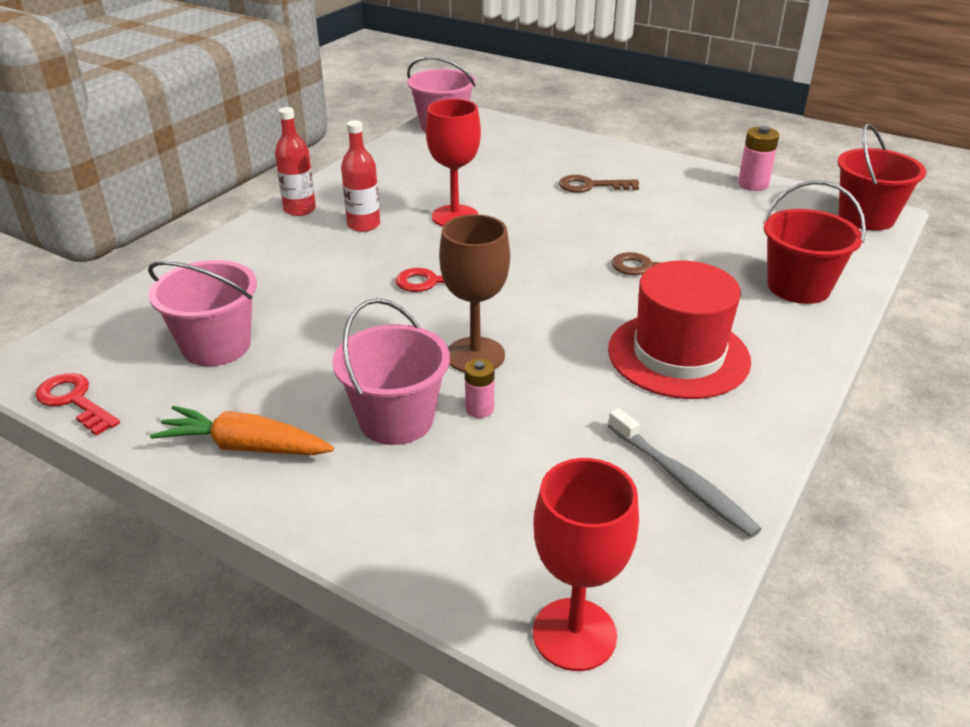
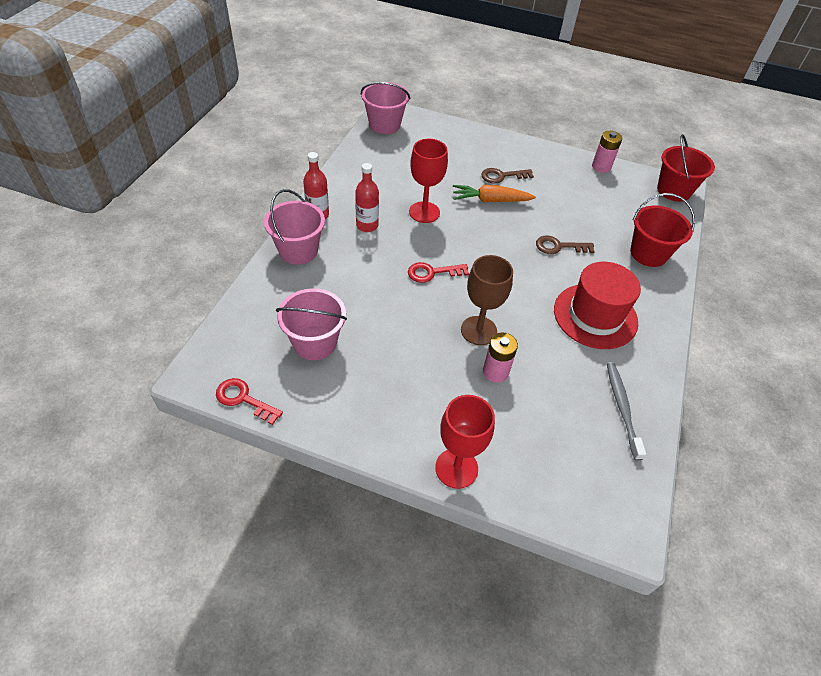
camera: 15 degrees left, 15 degrees up
orange carrot [150,406,334,455] -> orange carrot moved to [453,185,536,202]
pink bucket [332,298,450,445] -> pink bucket moved to [264,189,325,265]
pink battery [465,359,495,418] -> pink battery [483,333,518,383], size x1.52
red goblet [533,458,639,671] -> red goblet moved to [435,395,495,489]
grey toothbrush [608,408,761,538] -> grey toothbrush turned 135 degrees counterclockwise [607,363,646,460]

